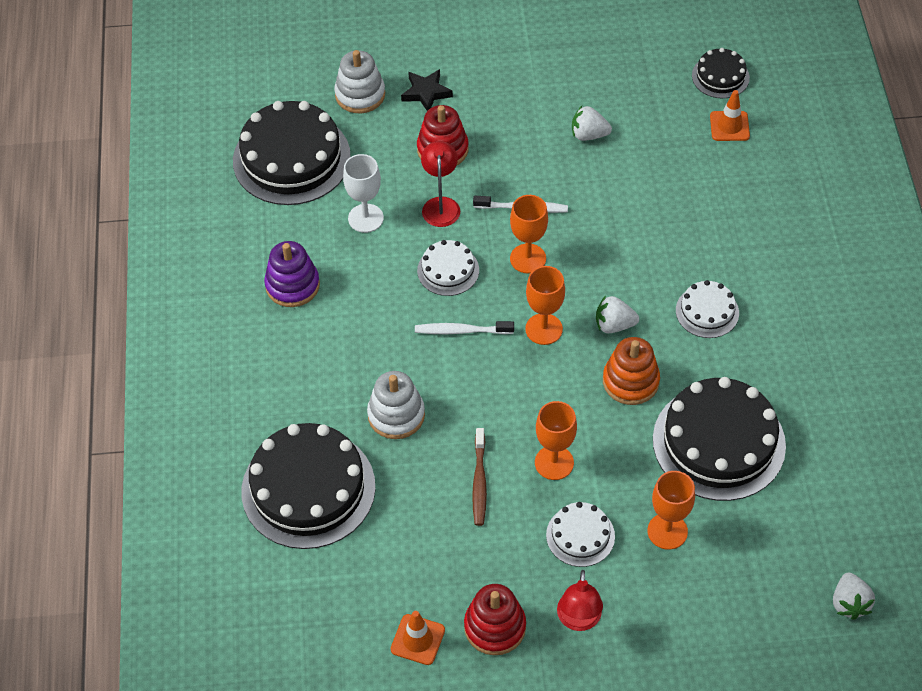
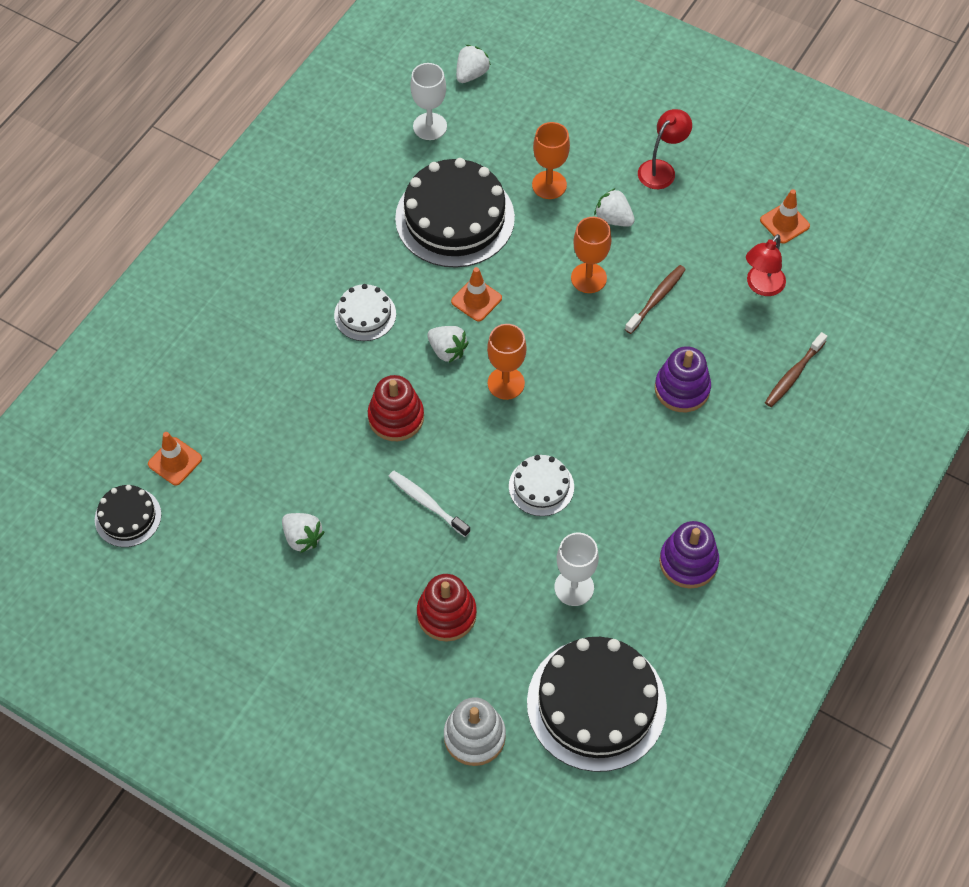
camera: 145 degrees left, 5 degrees up
black cake [242,423,376,549] -> brown toothbrush [765,332,827,407]
white stacking toy [367,371,425,439] -> purple stacking toy [655,346,711,412]
black star [401,69,453,111] -> none
white toothbrush [415,321,514,334] -> none
red lamp [421,141,460,227] -> red lamp moved to [746,234,786,296]
red stacking toy [464,584,526,655] -> red stacking toy moved to [368,375,424,441]
orange goblet [510,195,548,274] -> none
white cake [546,502,615,567] -> white strawberry [594,188,635,227]
orange stacking toy [603,337,660,405] -> orange traffic cone [451,267,502,321]
none -> white goblet [410,63,447,140]

